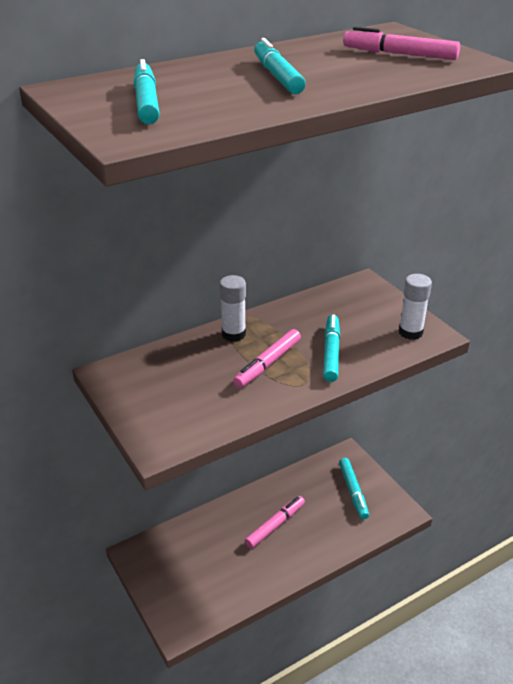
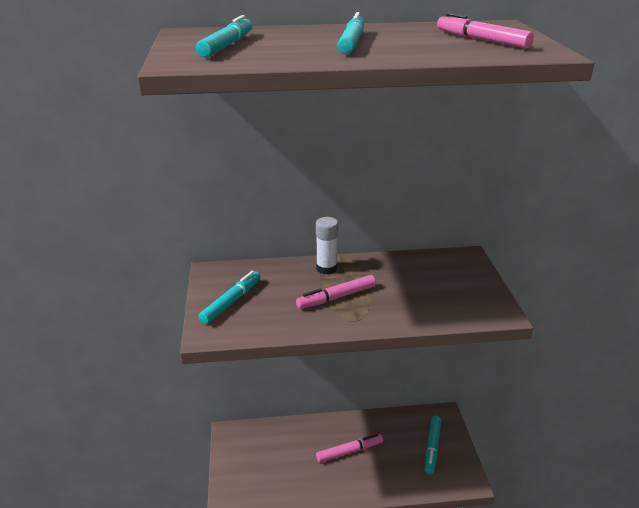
camera: 25 degrees right, 5 degrees down
turquoise marker [323,315,340,382] -> turquoise marker moved to [198,271,261,324]
white glue stick [399,274,432,340] -> none

